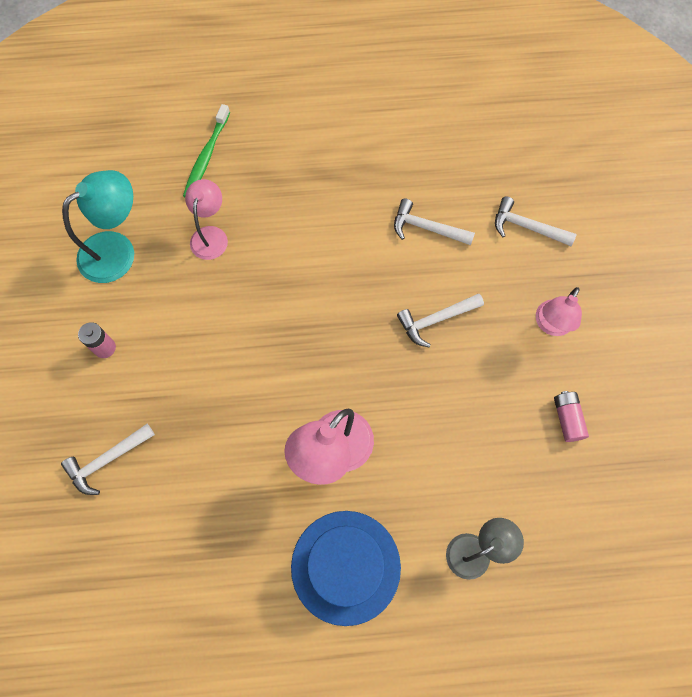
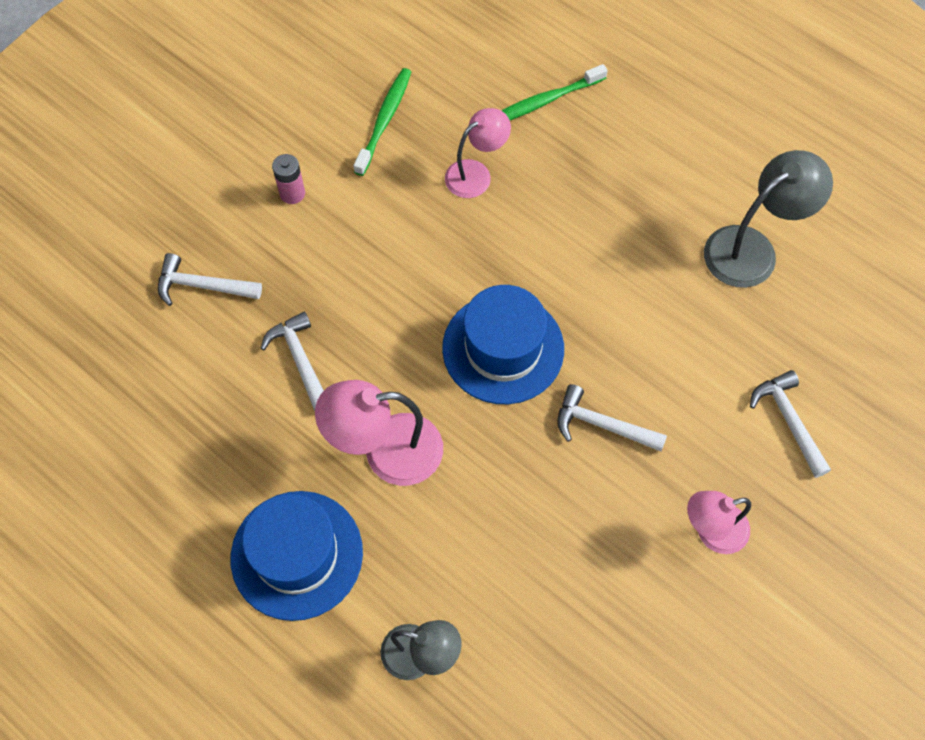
camera: 45 degrees right, 5 degrees down
turquoise lamp [62,170,134,283] -> green toothbrush [353,68,411,176]
white hammer [394,199,475,245] -> white hammer moved to [260,312,324,411]
pink battery [554,391,589,442] -> none
none -> blue hat [442,285,564,404]
none -> grey lamp [704,150,833,288]

